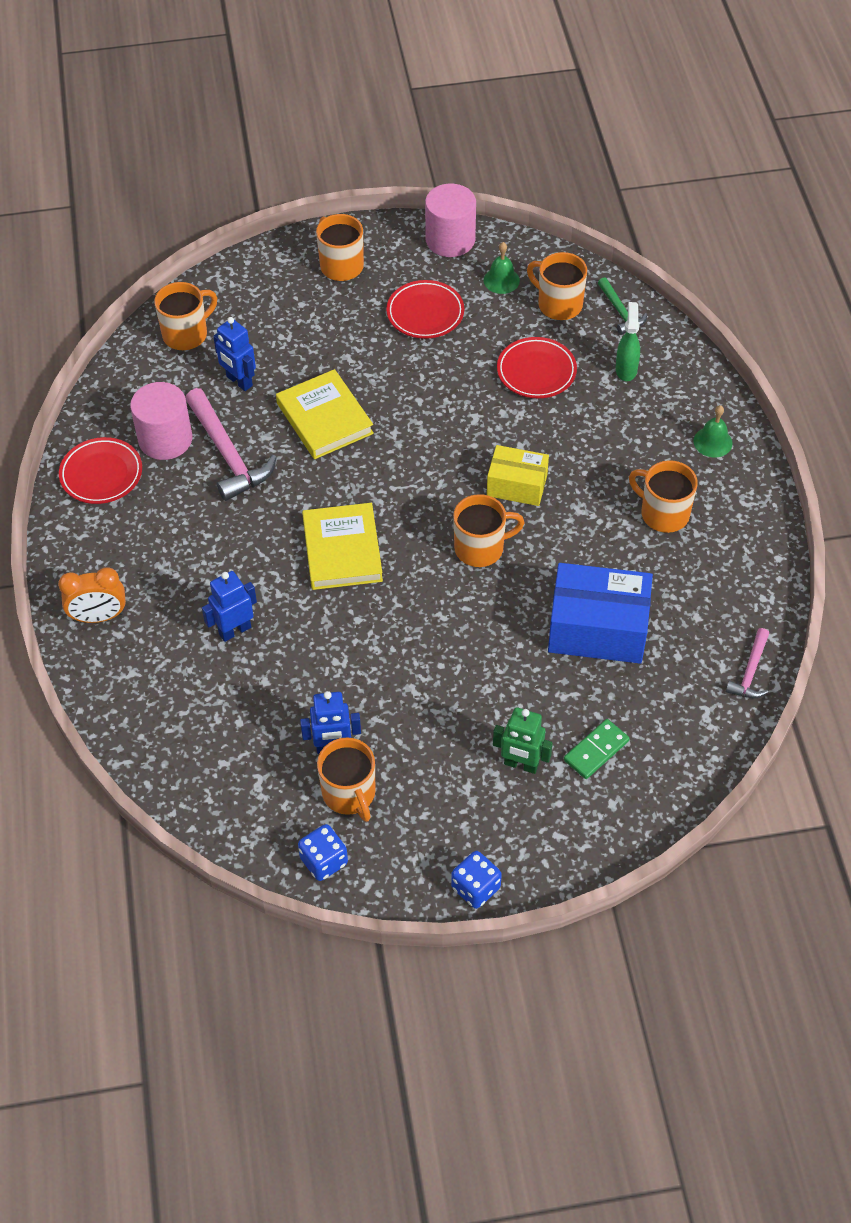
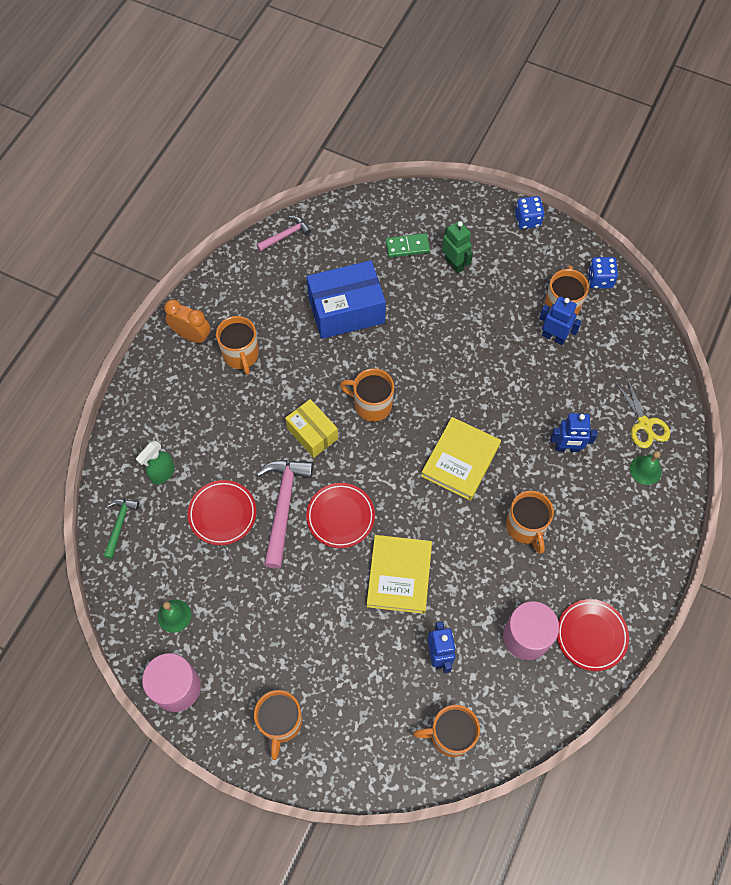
camera: 145 degrees left, 10 degrees up
orange clock [58,568,126,623] -> orange clock moved to [164,299,211,344]
pink hammer [186,388,277,501] -> pink hammer moved to [256,460,313,569]
red plate [386,280,464,339] -> red plate moved to [306,483,375,548]
orange mug [527,252,587,320] -> orange mug moved to [506,491,554,554]
blue box [548,563,653,664] -> blue box turned 60 degrees counterclockwise [307,260,386,339]
green bell [693,405,733,457] -> green bell moved to [630,451,662,485]
none -> yellow scissors [615,378,670,448]

